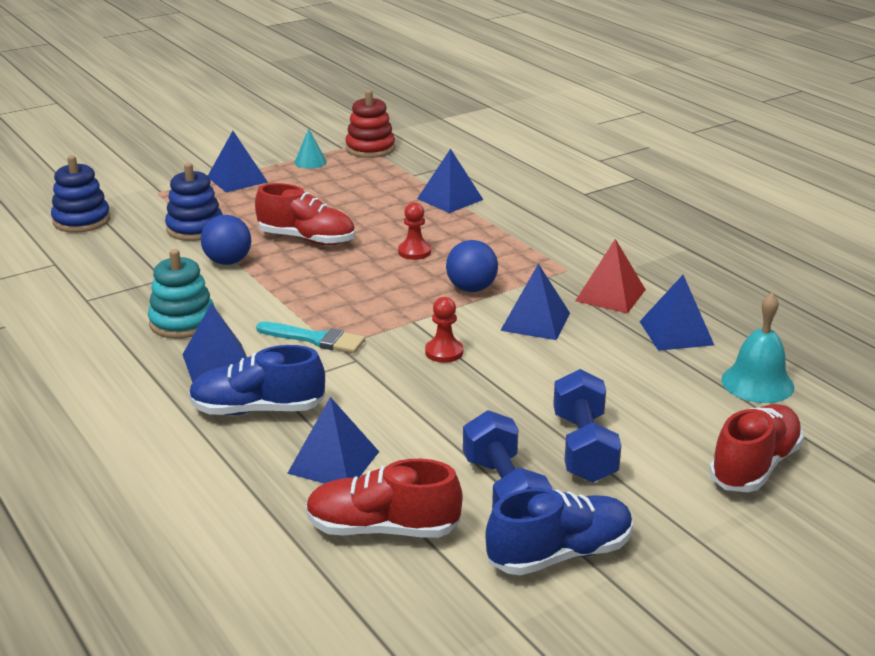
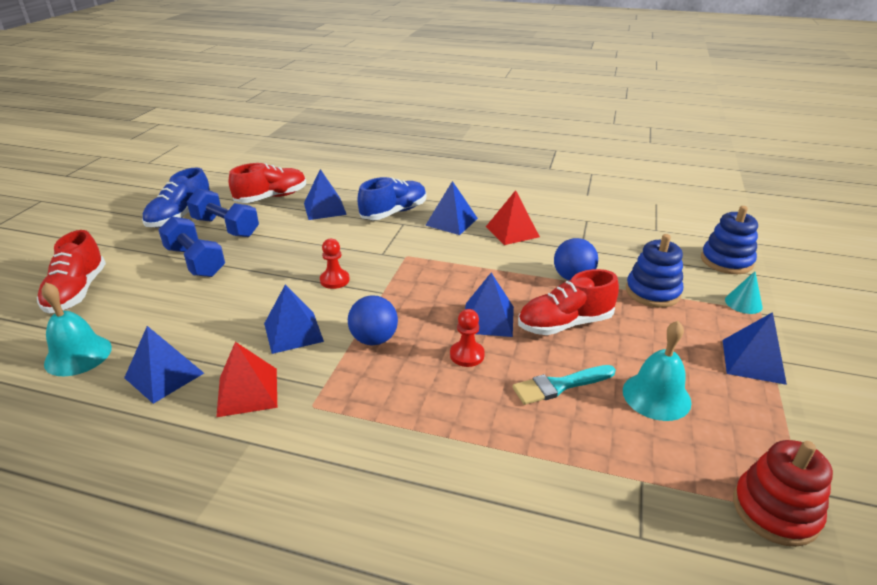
camera: 140 degrees right, 5 degrees up
turquoise stacking toy [148,249,215,339] -> red pyramid [486,190,540,245]
turquoise brush [256,321,365,353] -> turquoise brush moved to [513,365,616,405]
turquoise cone [294,128,327,169] -> turquoise cone moved to [725,271,763,314]
blue pyramid [417,148,483,213] -> blue pyramid moved to [465,273,514,337]
none -> turquoise bell [623,321,692,421]

